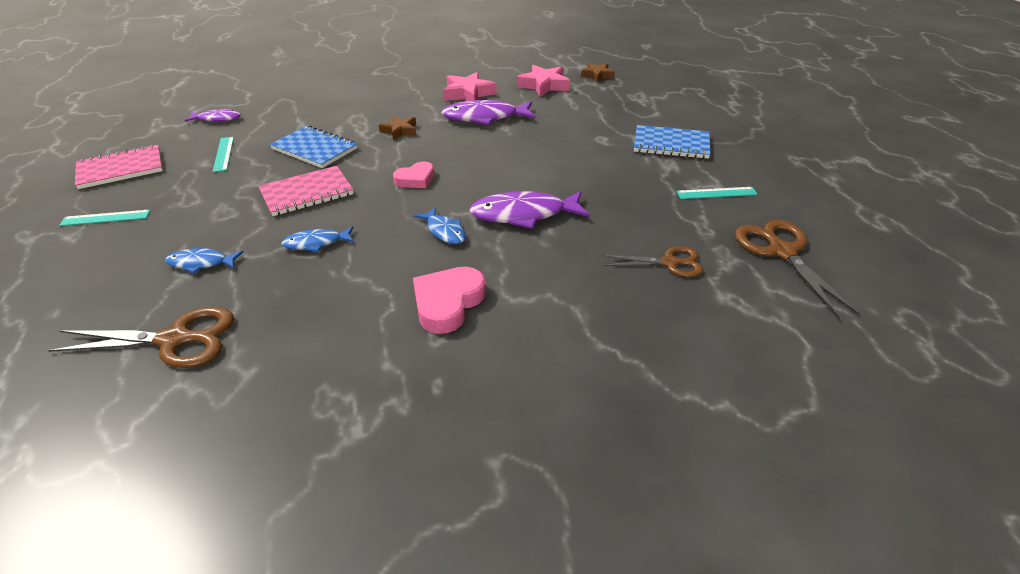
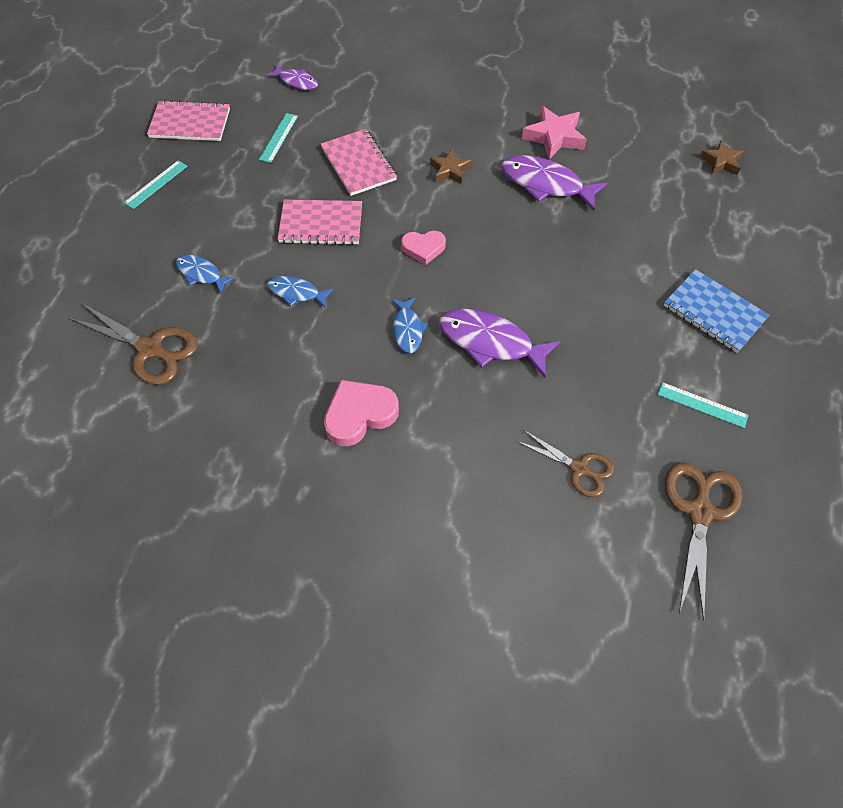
camera: 30 degrees right, 20 degrees up
turquoise ruler [59,210,151,226] -> turquoise ruler turned 75 degrees counterclockwise [124,160,188,209]
blue notebook [270,125,357,168] -> pink notebook [321,129,397,196]
pink star [517,65,570,97] -> none

